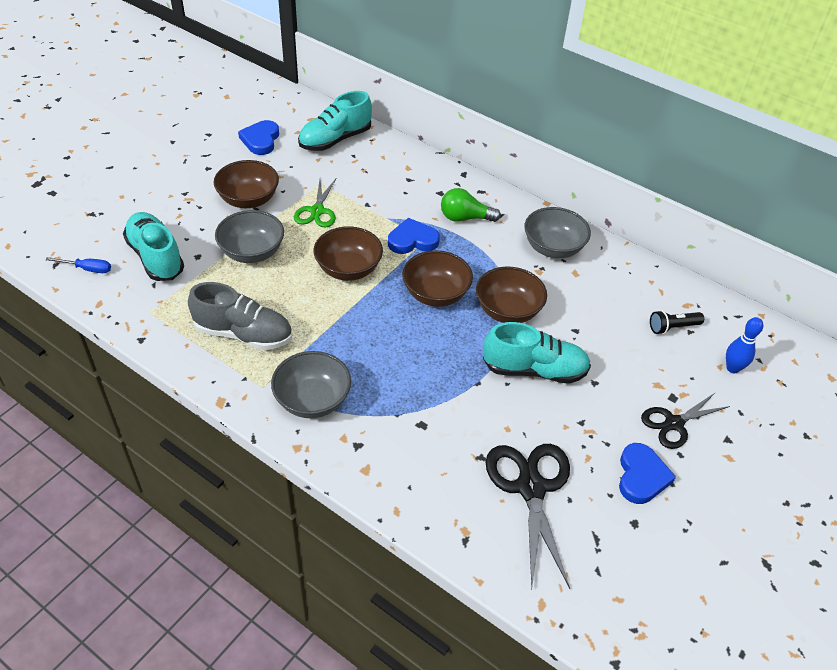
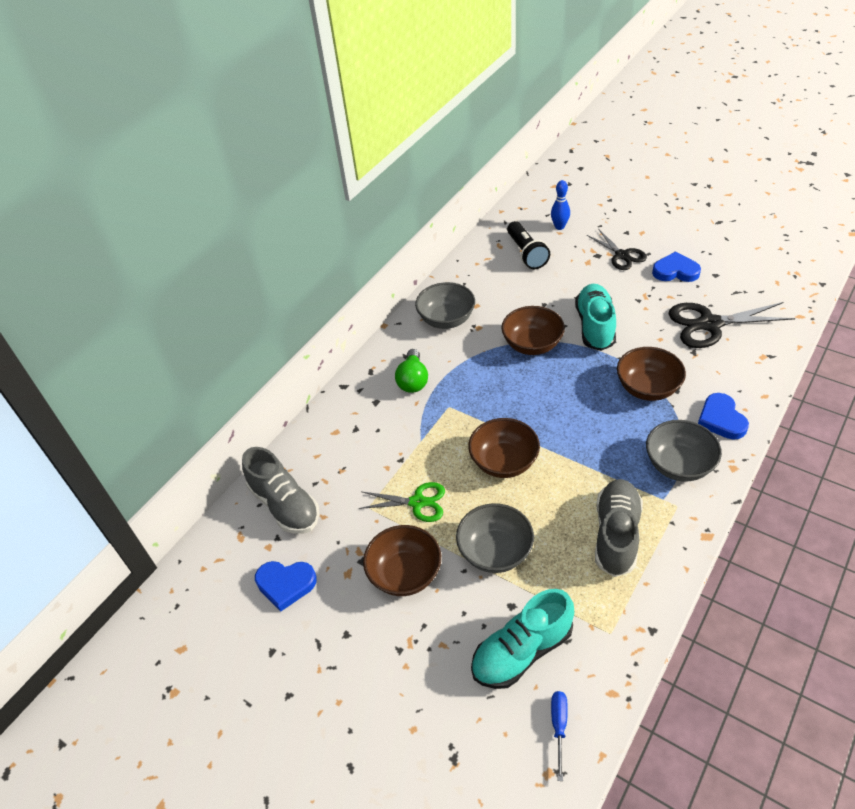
camera: 85 degrees left, 0 degrees up
turquoise shoe [298,91,372,151] -> grey shoe [242,447,319,534]
blue heart [388,218,440,254] -> blue heart moved to [698,393,749,440]
brown bowl [402,251,473,307] -> brown bowl moved to [617,347,686,401]
black flashlight [650,310,704,334] -> black flashlight [507,221,550,269], size x1.54

